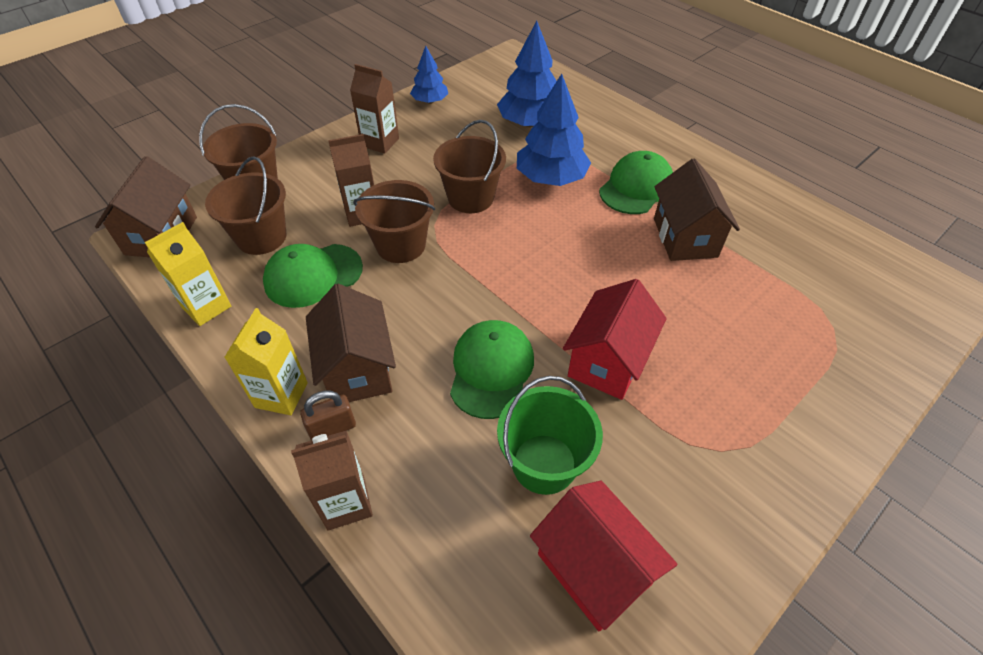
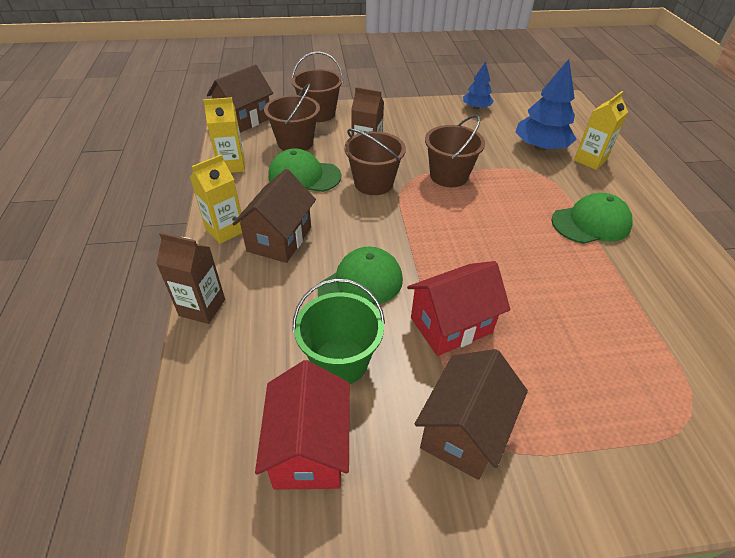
camera: 35 degrees right, 5 degrees down
brown padlock [300,391,356,440] -> none
brown carton [350,64,399,154] -> none
blue tree [517,74,591,186] -> none
brown house [654,158,740,261] -> brown house moved to [415,349,528,480]
none -> yellow carton [574,91,628,170]

